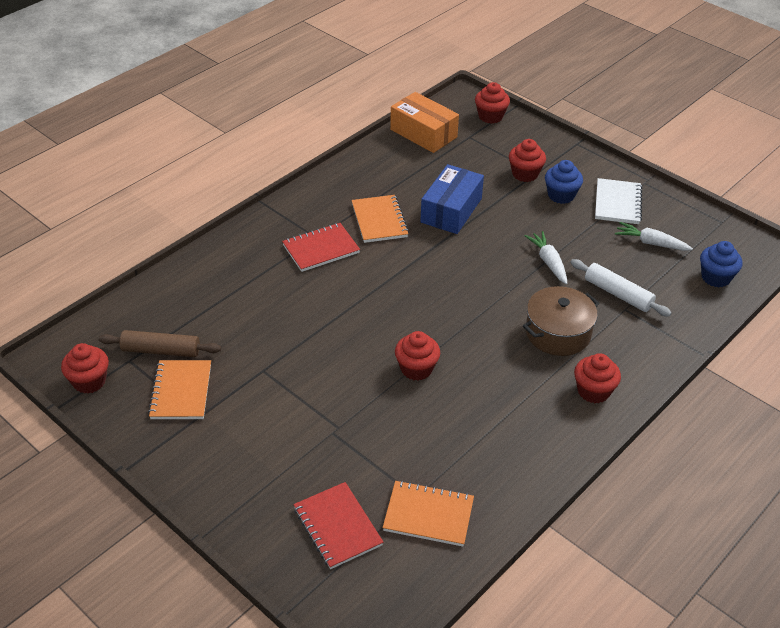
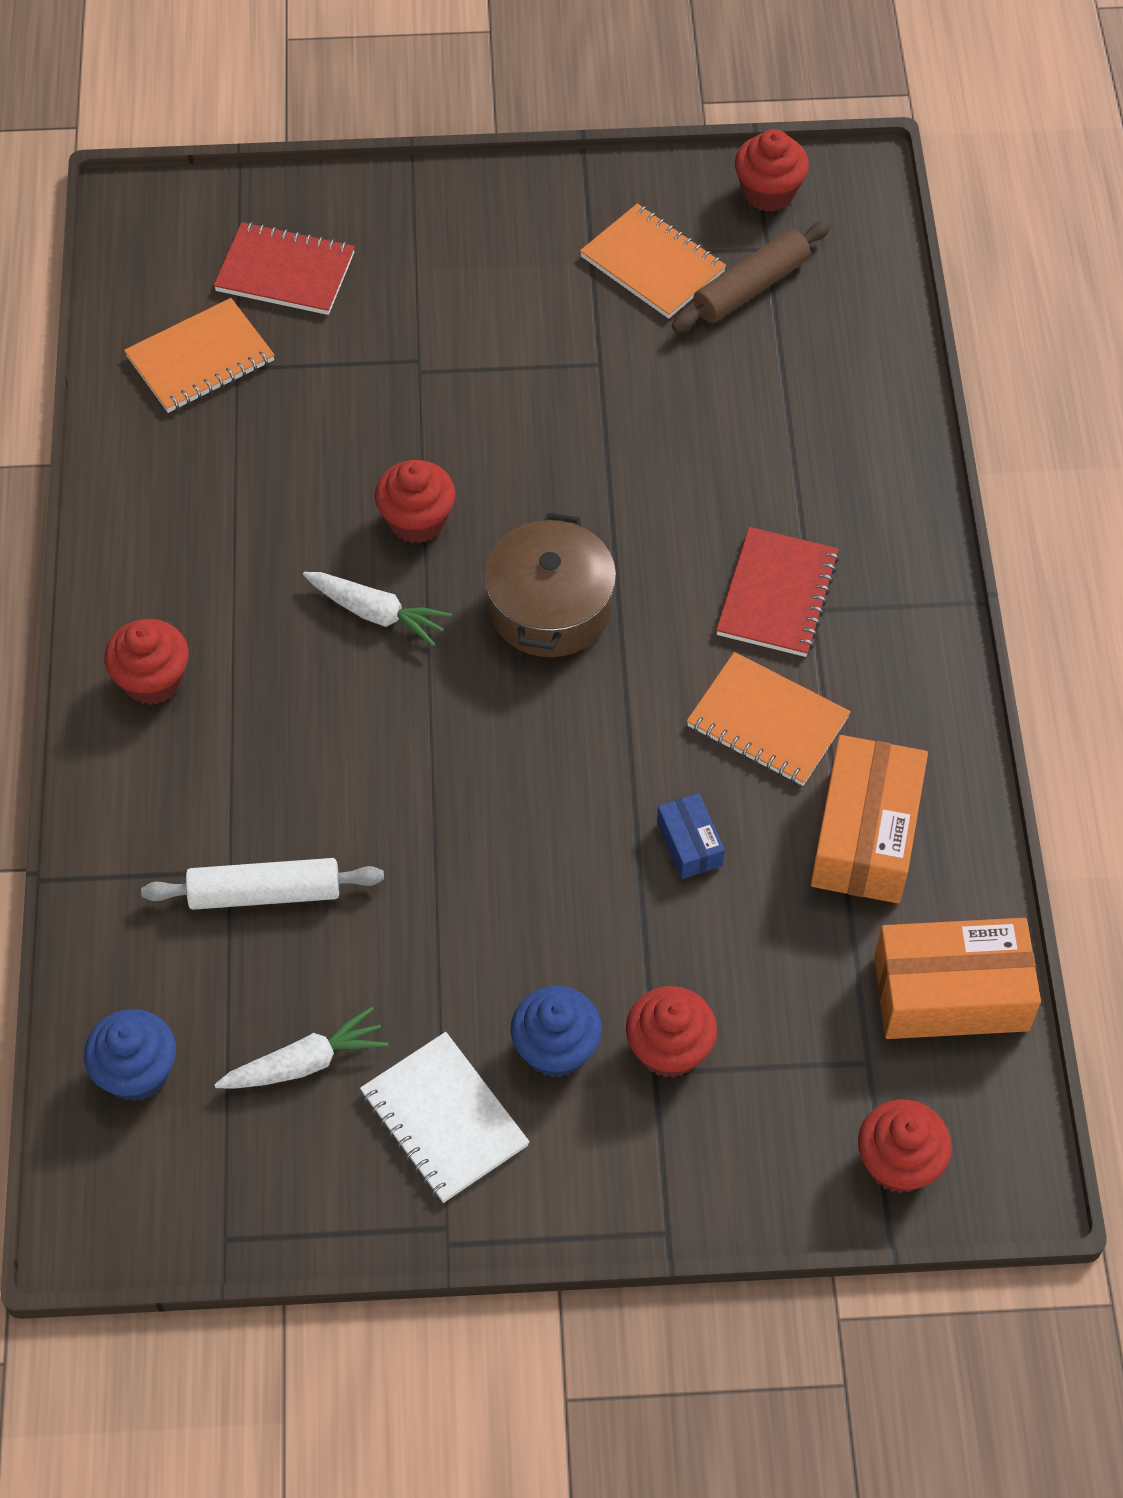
camera: 135 degrees right, 15 degrees up
blue box [420,164,484,234] -> blue box [657,793,725,879], size x0.49
brown pot [523,286,599,356] -> brown pot moved to [484,513,616,657]
white carrot [525,231,567,284] -> white carrot moved to [303,572,452,647]
none -> orange box [811,735,928,903]

